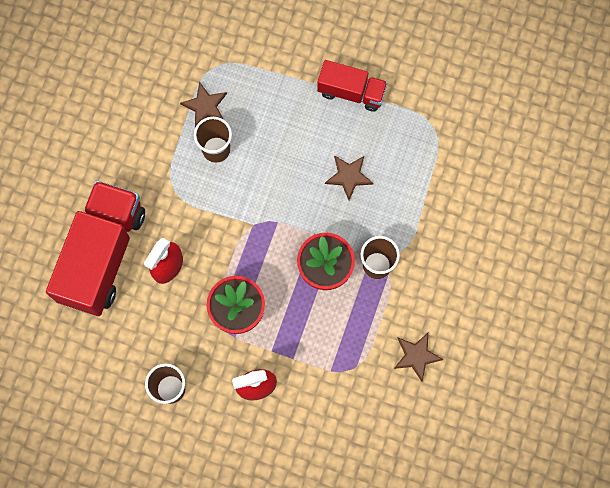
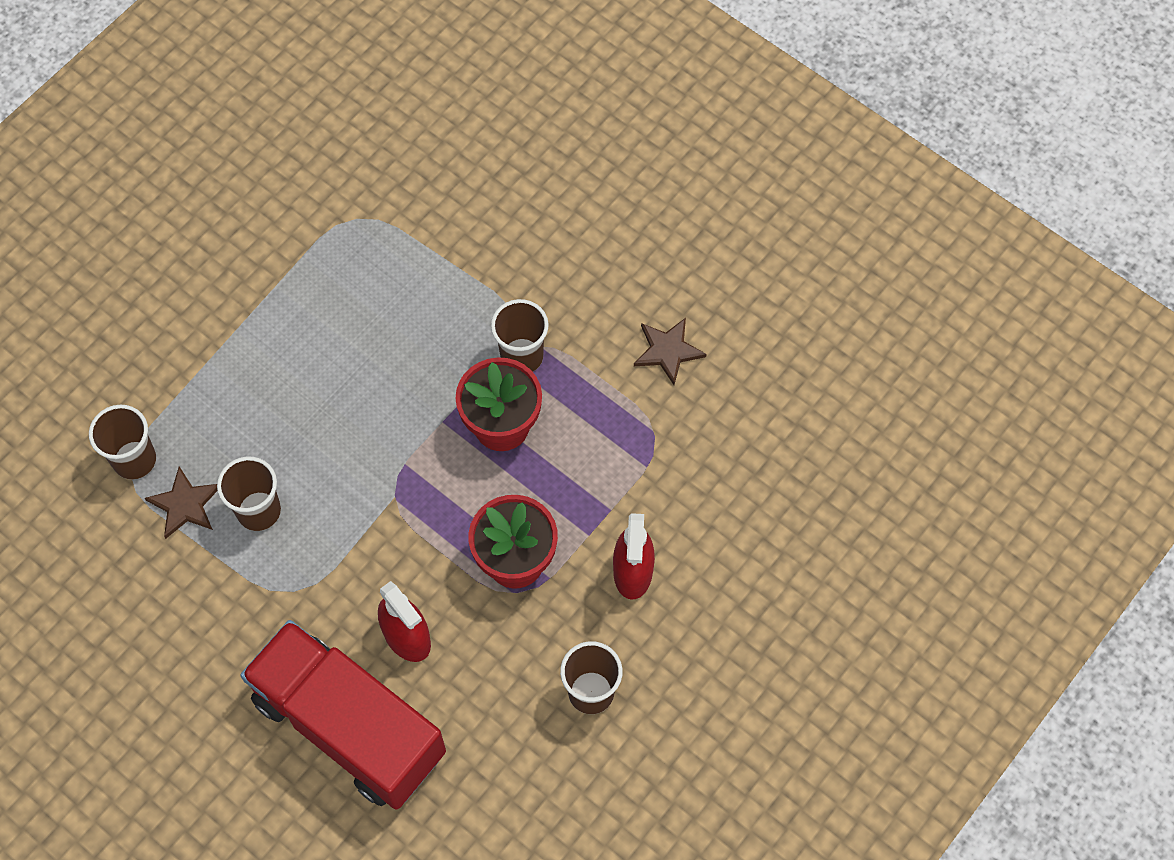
camera: 70 degrees left, 10 degrees down
red truck [317,60,388,112] -> none
brown star [325,155,374,200] -> none
none -> brown cup [89,405,156,480]

